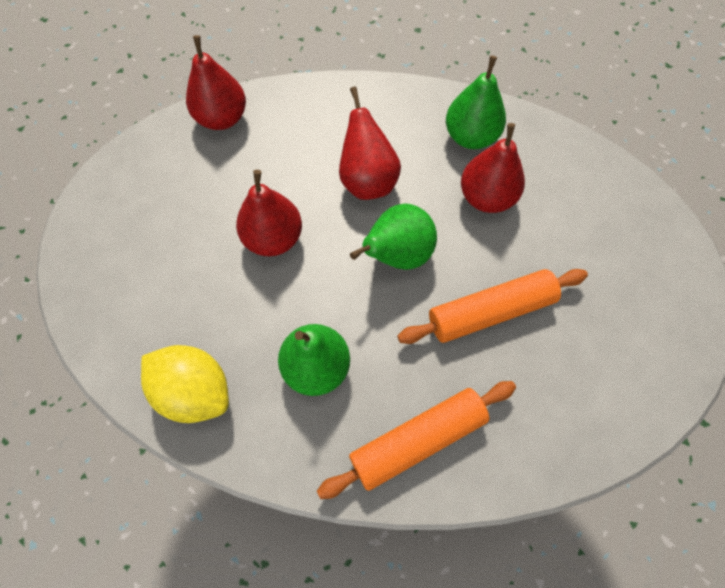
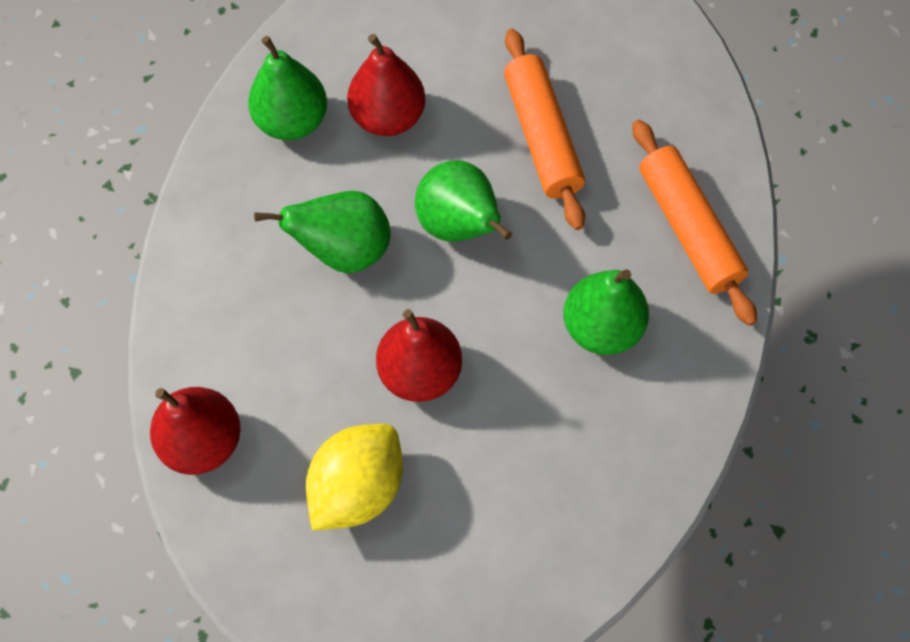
camera: 85 degrees left, 0 degrees up
yellow lemon [141,345,229,423] -> yellow lemon moved to [306,424,403,530]
red pear [339,87,401,200] -> green pear [254,191,391,273]

